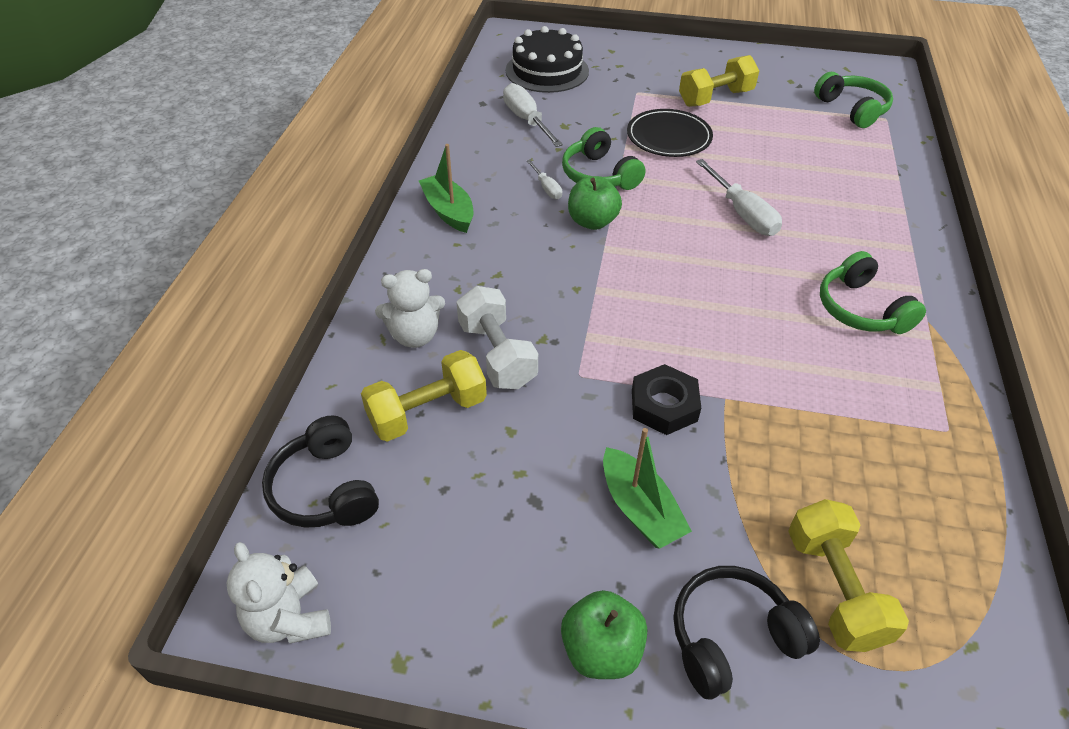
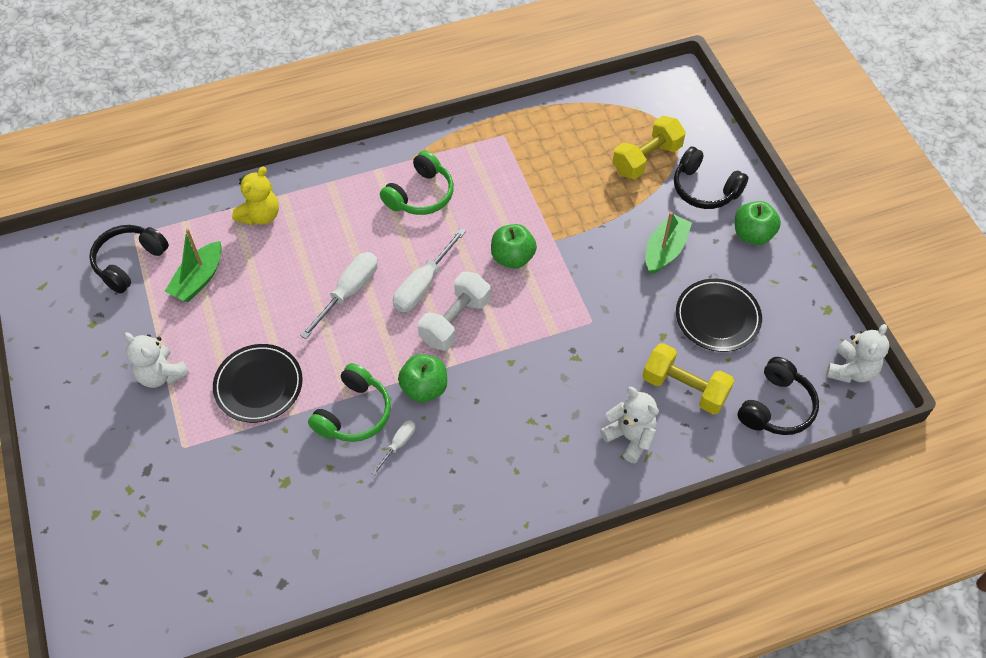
camera: 120 degrees left, 10 degrees up
green boat [419,144,473,233] -> green boat moved to [165,229,222,302]
white dumbbell [456,286,538,389] -> white dumbbell moved to [418,272,490,351]
white screwdriver [503,83,563,147] -> white screwdriver moved to [393,228,466,312]
black cake [506,26,589,93] -> none
black nut [632,364,701,435] -> none
yellow dumbbell [679,55,759,107] -> white teddy bear [124,333,190,388]
green headphones [814,72,893,128] -> black headphones [89,225,169,294]
none -> yellow teddy bear [232,167,279,226]
none -> green apple [491,224,537,269]
none -> black plate [676,279,762,352]

